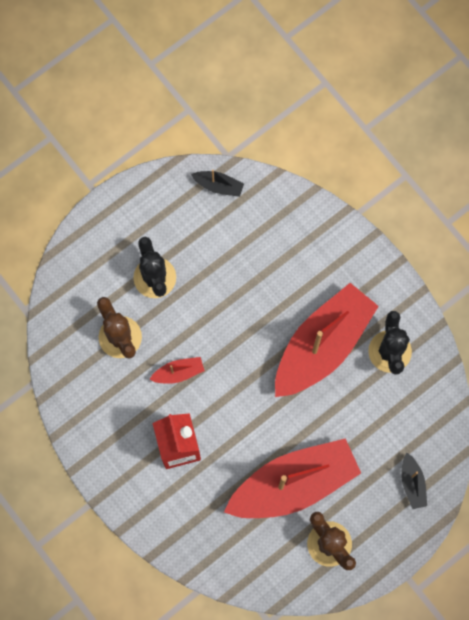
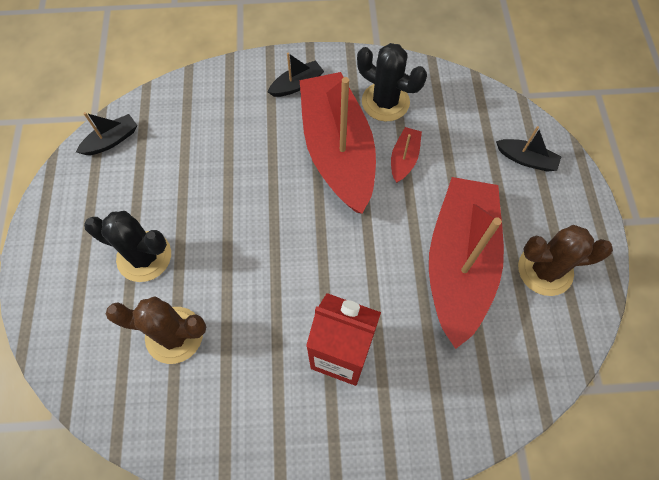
camera: 55 degrees left, 10 degrees down
red boat [149,357,205,384] -> red boat moved to [391,127,422,183]
none -> black boat [268,53,324,97]

